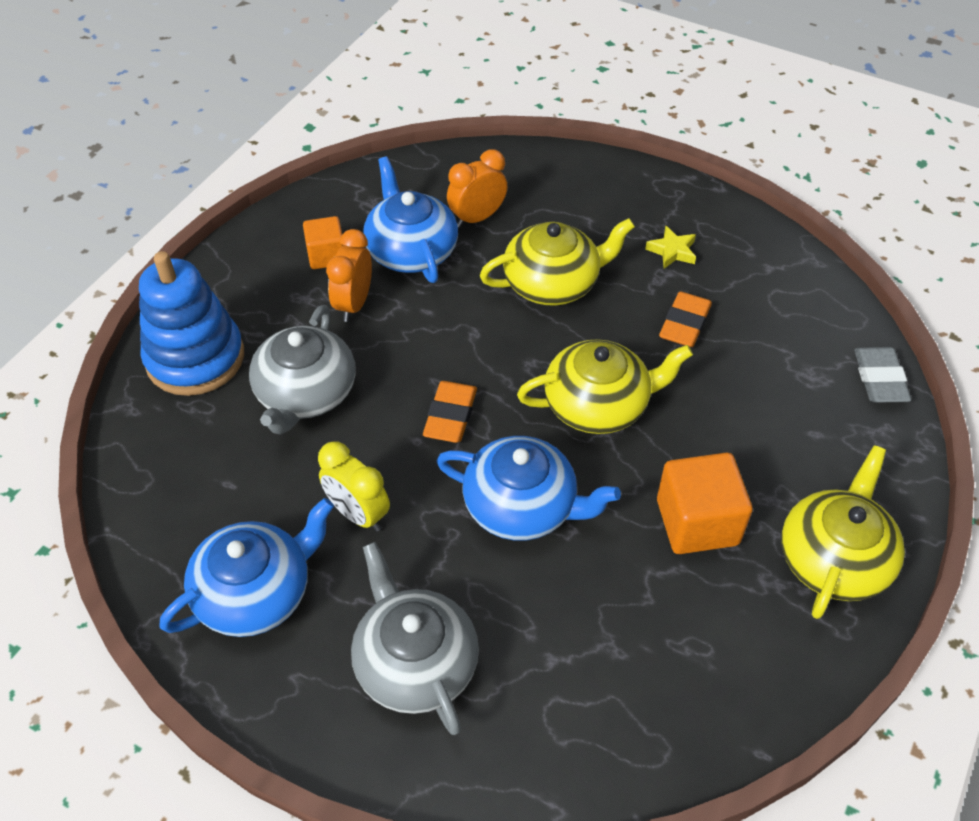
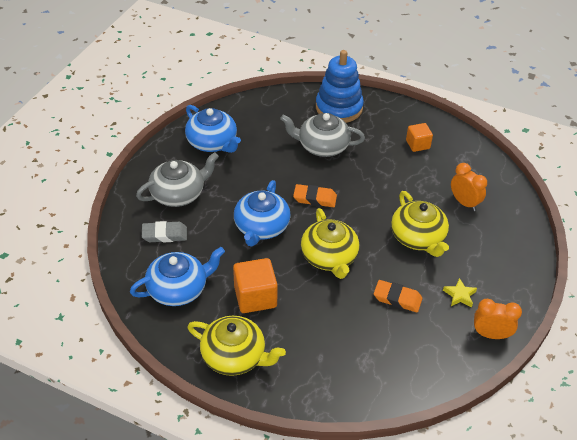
camera: 85 degrees right, 5 degrees down
yellow clock [318,441,390,531] -> none
orange clock [326,229,372,322] -> orange clock moved to [474,299,522,339]
blue teapot [363,157,458,283] -> blue teapot moved to [130,247,225,306]
grey eraser [854,347,911,403] -> grey eraser moved to [142,221,187,242]

